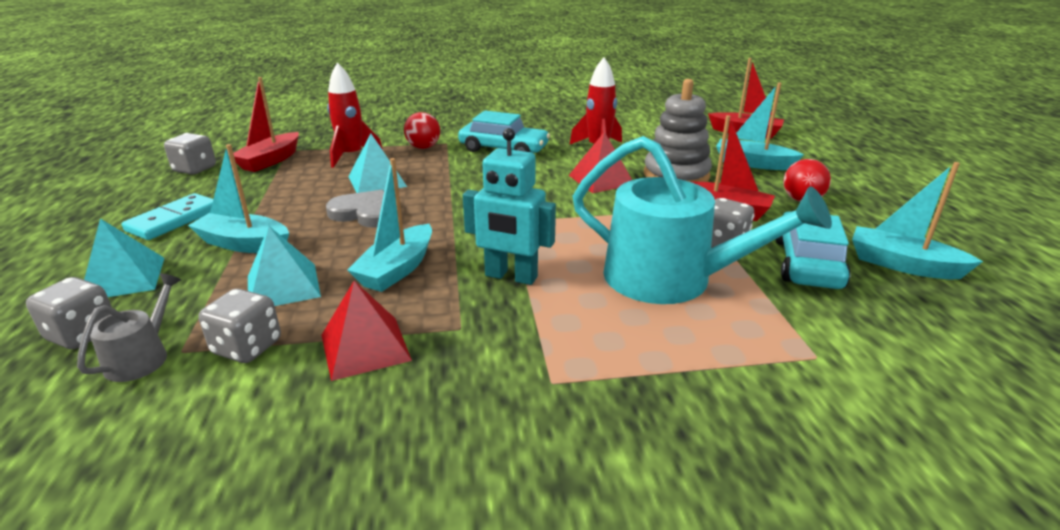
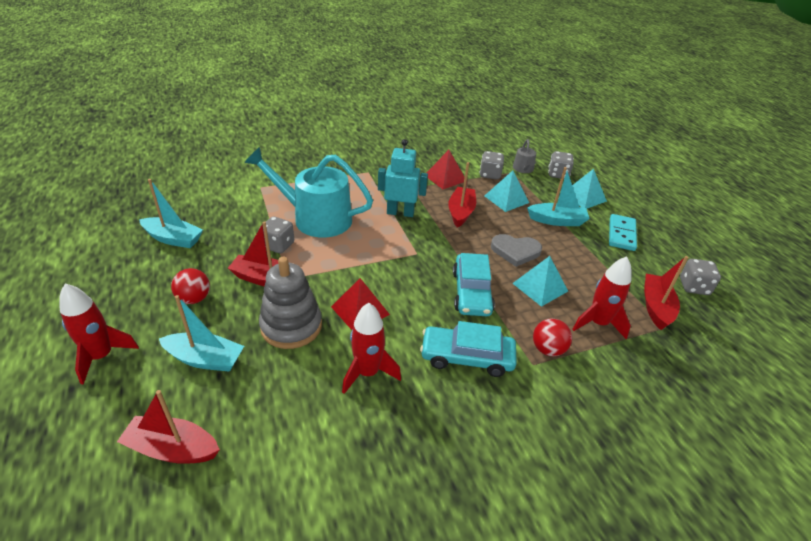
camera: 165 degrees right, 10 degrees up
turquoise boat [347,158,432,292] -> red boat [448,162,476,228]
turquoise car [776,211,851,289] -> turquoise car moved to [453,253,495,316]
none -> red rocket [59,284,139,384]

